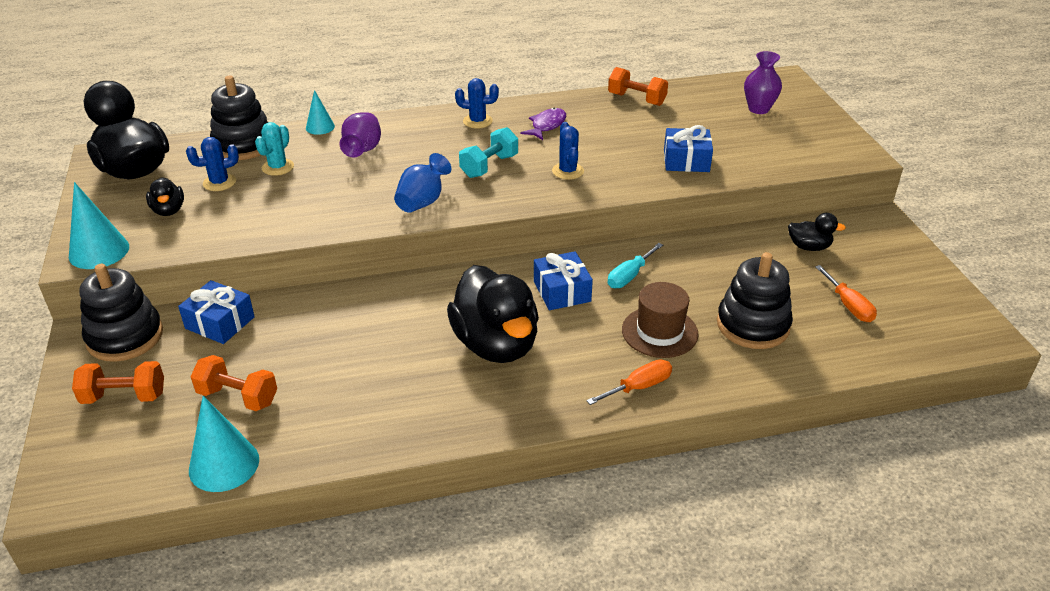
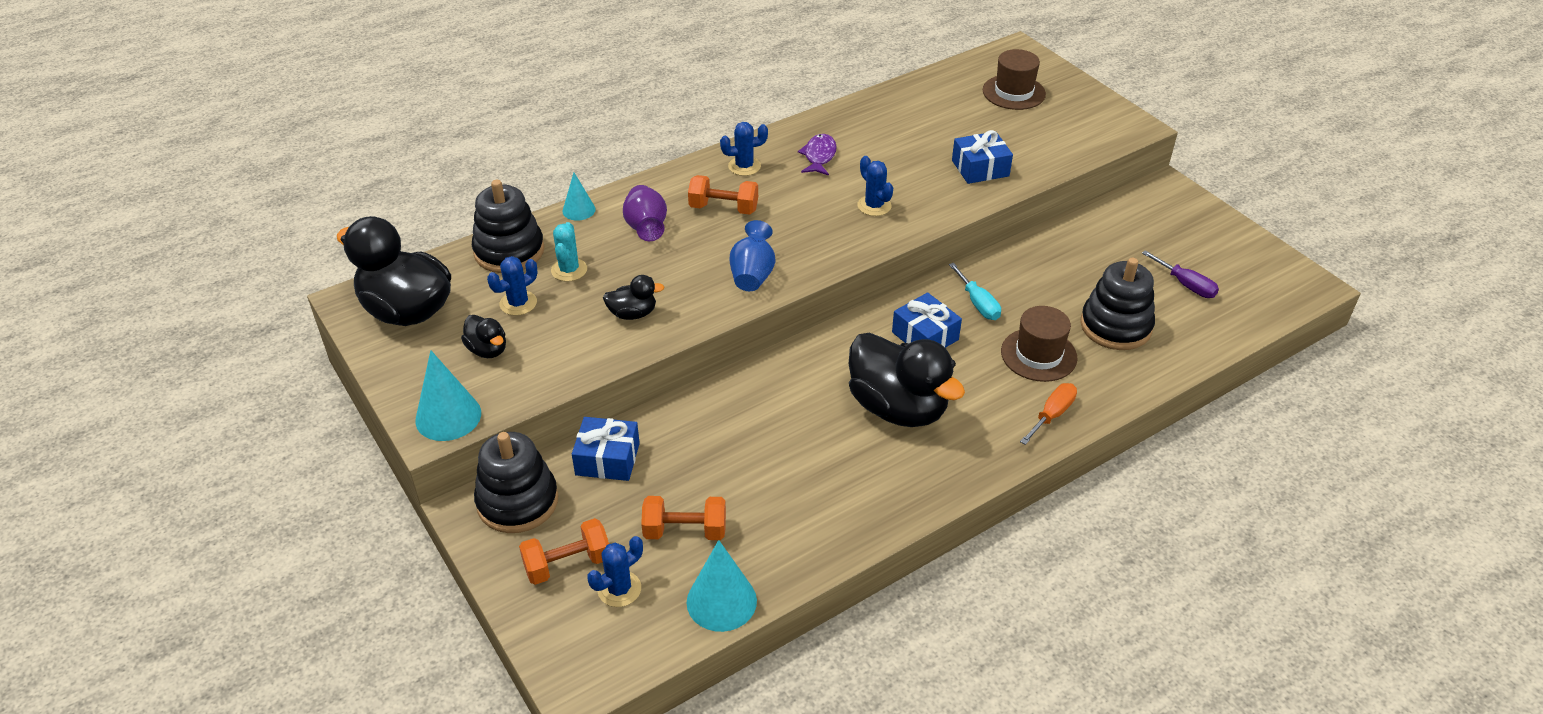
camera: 20 degrees left, 5 degrees up
turquoise dumbbell [459,127,518,178] -> none
orange dumbbell [608,67,668,106] -> orange dumbbell moved to [688,175,758,215]
turquoise screwdriver [608,243,663,288] -> turquoise screwdriver turned 45 degrees counterclockwise [949,263,1001,320]
purple vase [744,51,782,114] -> brown hat [983,49,1046,110]
black duck [788,213,846,251] -> black duck moved to [603,275,664,320]
orange screwdriver [815,265,877,322] -> purple screwdriver [1142,250,1219,298]
none -> blue cactus [587,536,643,607]

